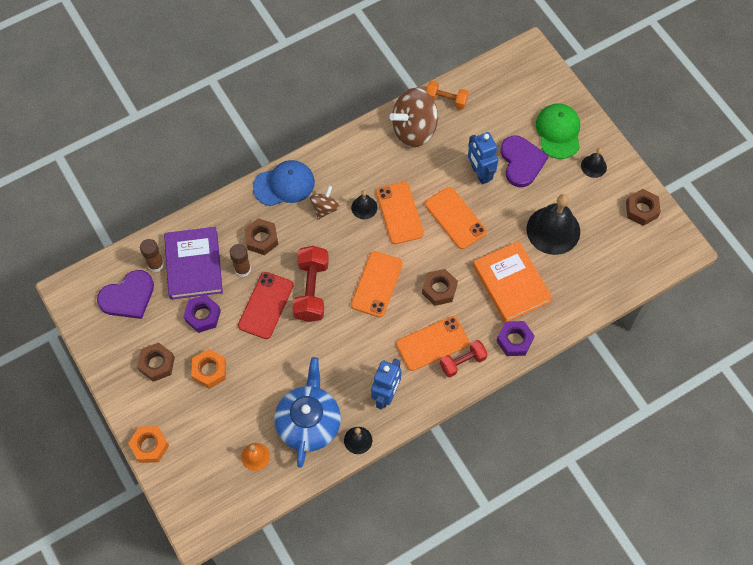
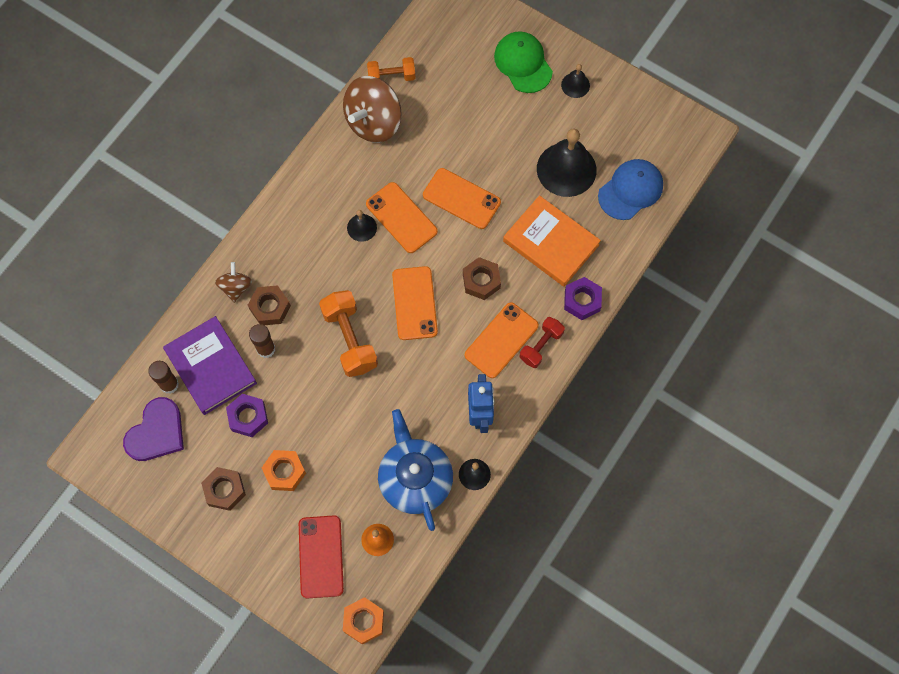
camera: 25 degrees left, 5 degrees up
orange nut [128,426,169,463] -> orange nut moved to [343,597,384,645]
red phone [238,272,294,339] -> red phone moved to [299,515,344,598]
blue cap [253,160,315,206] -> blue cap moved to [598,159,663,220]
red dumbbell [292,246,329,322] -> orange dumbbell [319,290,378,377]
brown spinning top [310,186,339,219] -> brown spinning top moved to [215,262,252,303]
blue robot [468,132,498,185] -> none
purple heart [500,136,549,187] -> none
brown nut [626,189,661,226] -> none

